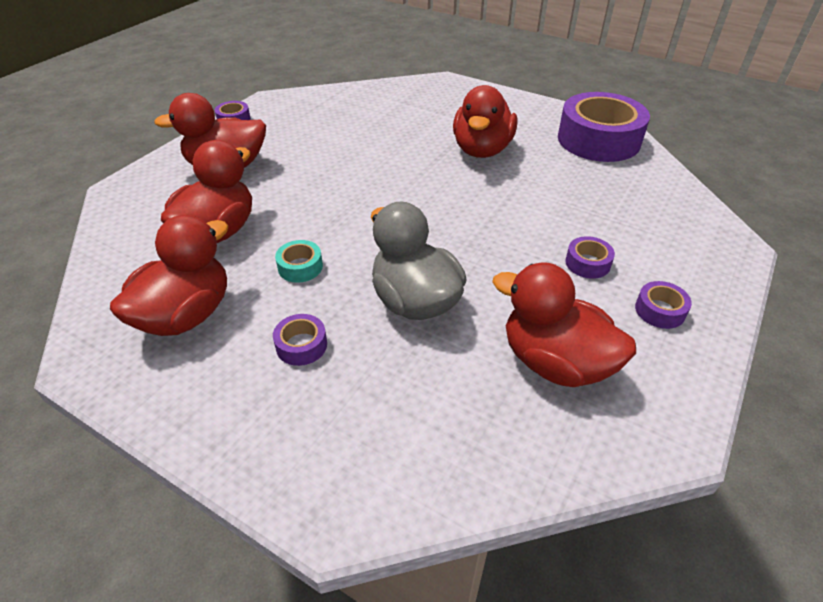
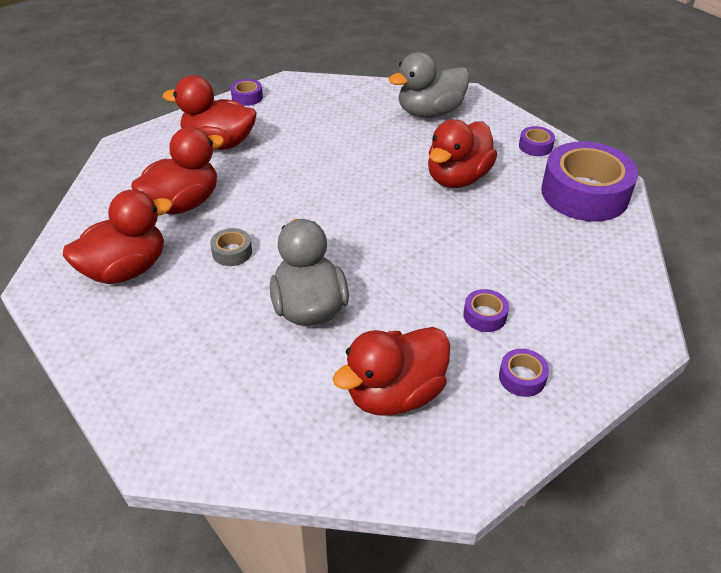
camera: 20 degrees right, 0 degrees up
purple tape [273,314,327,366] -> purple tape moved to [519,126,555,156]
turquoise tape [275,240,323,283] -> grey tape [210,228,252,266]
red duck [492,262,636,387] -> red duck turned 90 degrees counterclockwise [333,327,450,416]
none -> grey duck [389,52,470,118]

